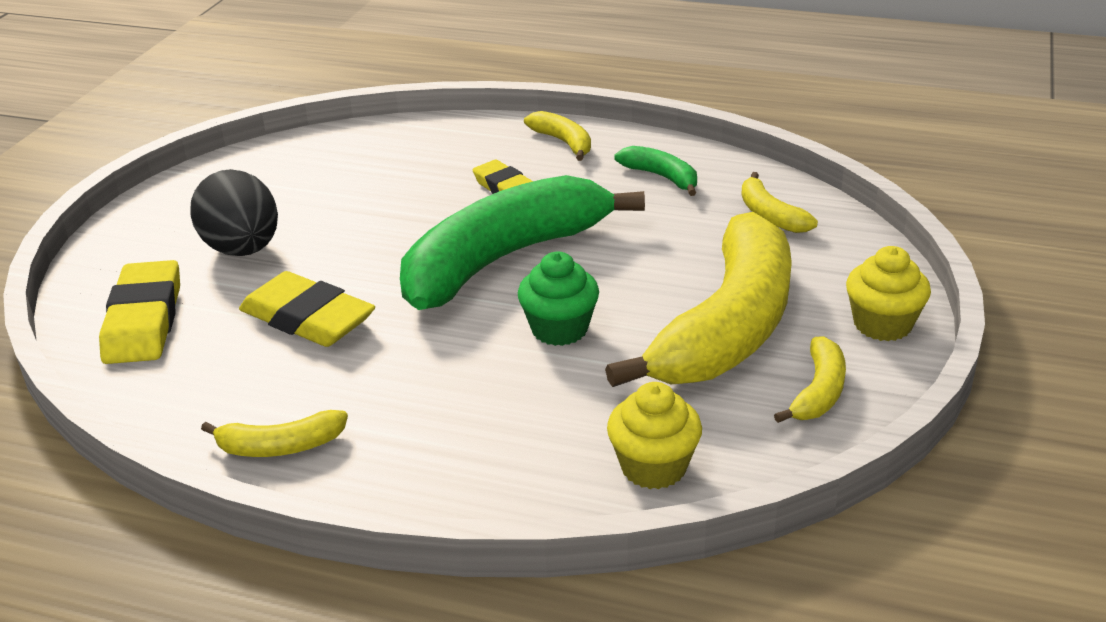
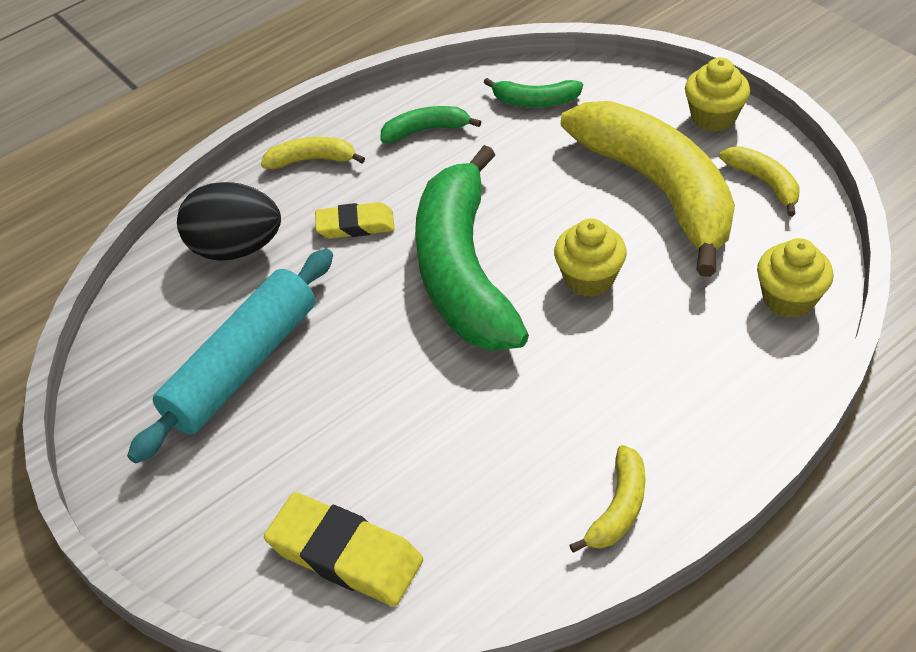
camera: 55 degrees left, 15 degrees up
black egg [190,169,278,256] -> black egg moved to [177,182,281,261]
yellow eraser [239,271,375,347] -> none
green cupcake [518,251,599,346] -> yellow cupcake [554,219,627,297]
yellow banana [741,172,818,233] -> green banana [483,78,583,107]
none -> turquoise rolling pin [127,248,333,463]

